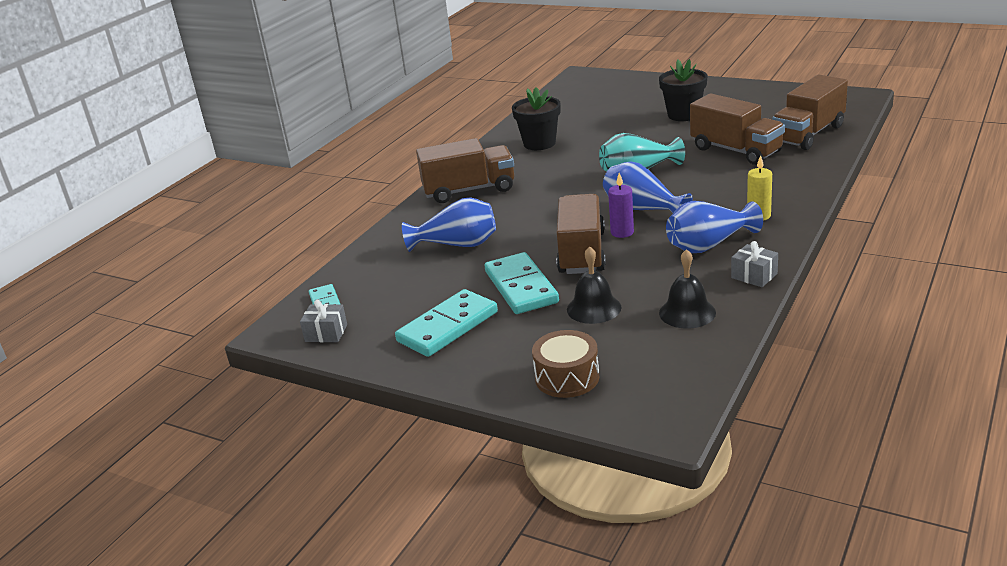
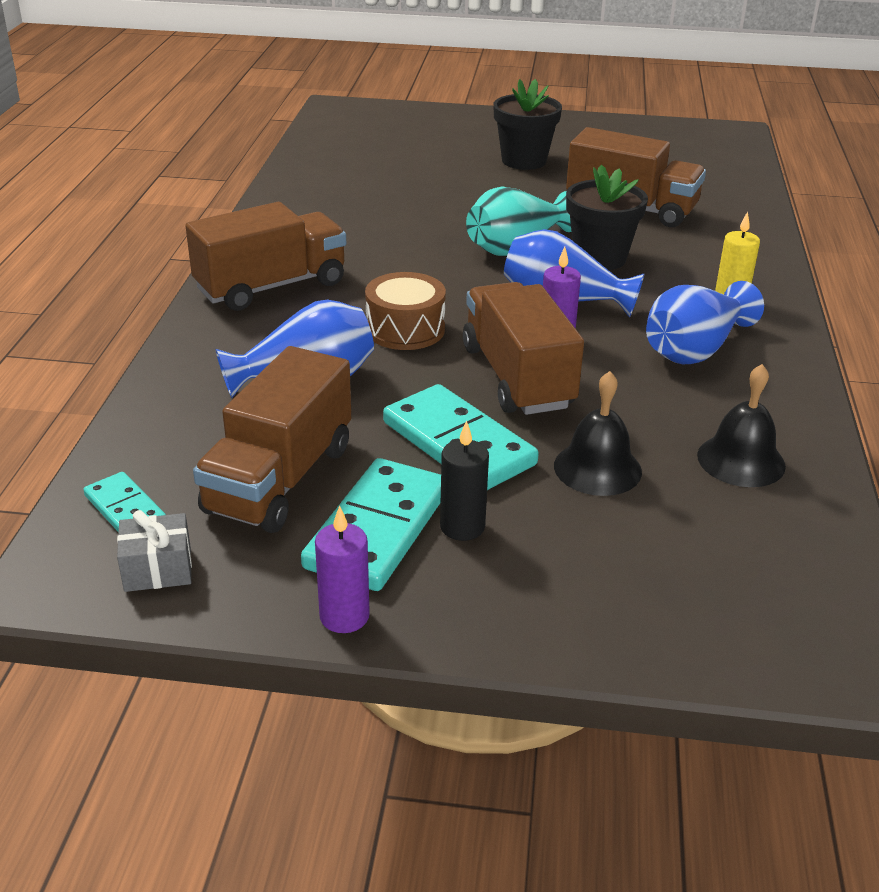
camera: 25 degrees left, 5 degrees up
black flower pot [512,87,561,150] -> black flower pot moved to [566,165,648,270]
brown drum [532,330,599,398] -> brown drum moved to [365,272,446,350]
grey gift [731,241,778,287] -> none
brown truck [772,75,848,150] -> brown truck moved to [193,346,352,533]
none -> purple candle [315,506,370,633]
none -> black candle [440,420,489,541]

